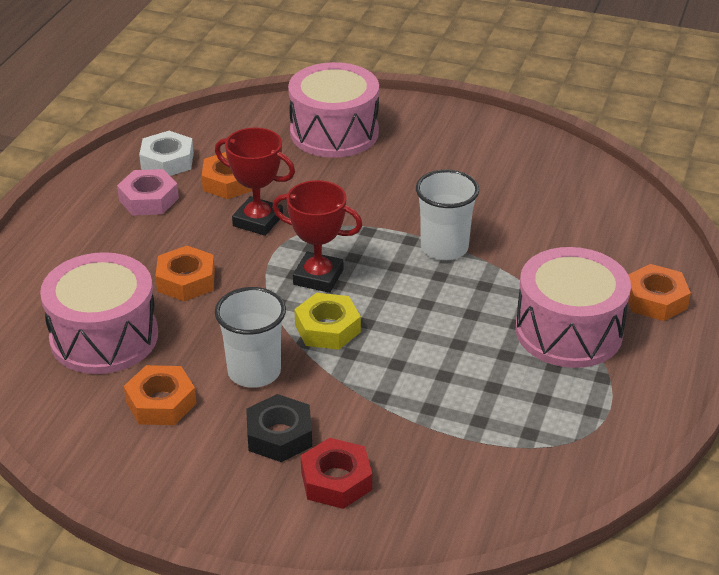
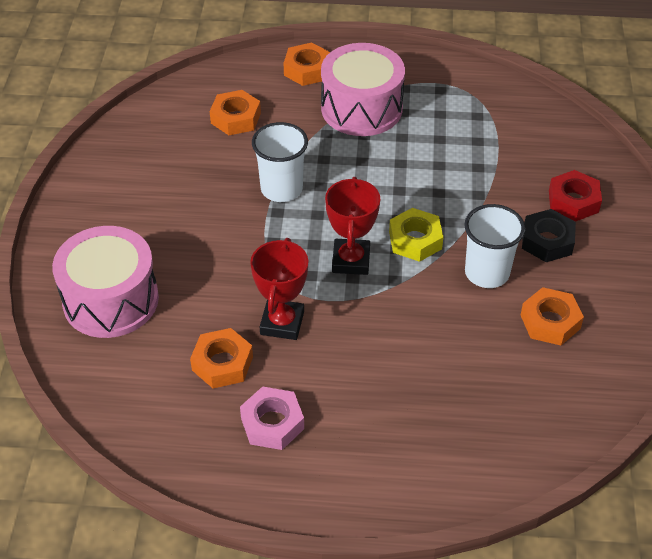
camera: 105 degrees left, 10 degrees up
pink drum [40,252,158,374] -> none
white nut [139,131,194,176] -> none
orange nut [155,246,215,301] -> orange nut moved to [210,90,261,135]

